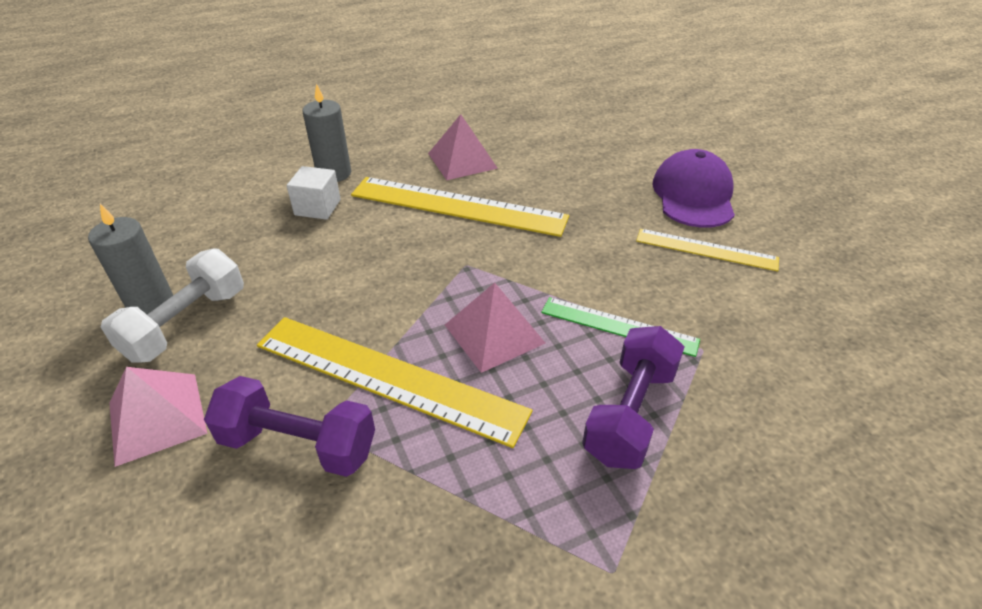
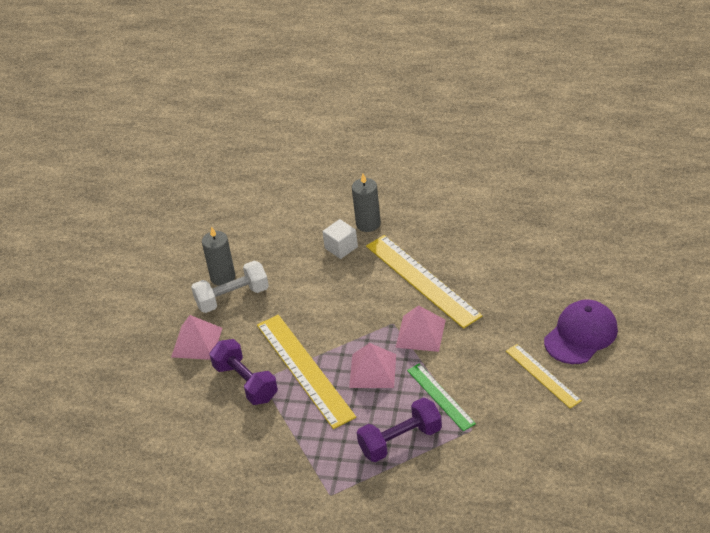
camera: 40 degrees right, 0 degrees up
pink pyramid [428,114,498,180] -> pink pyramid moved to [395,305,446,352]

